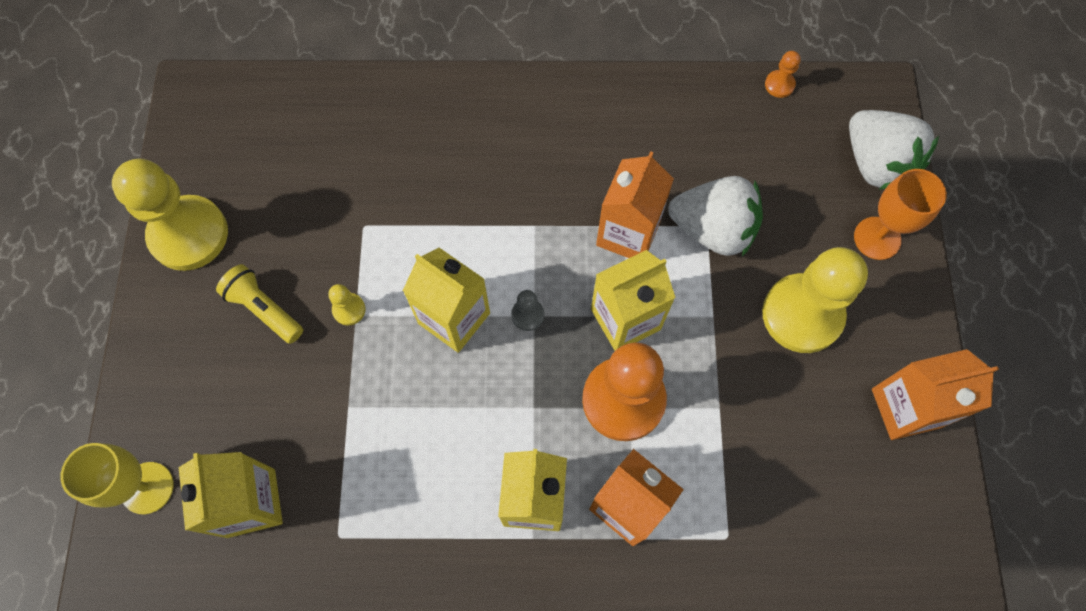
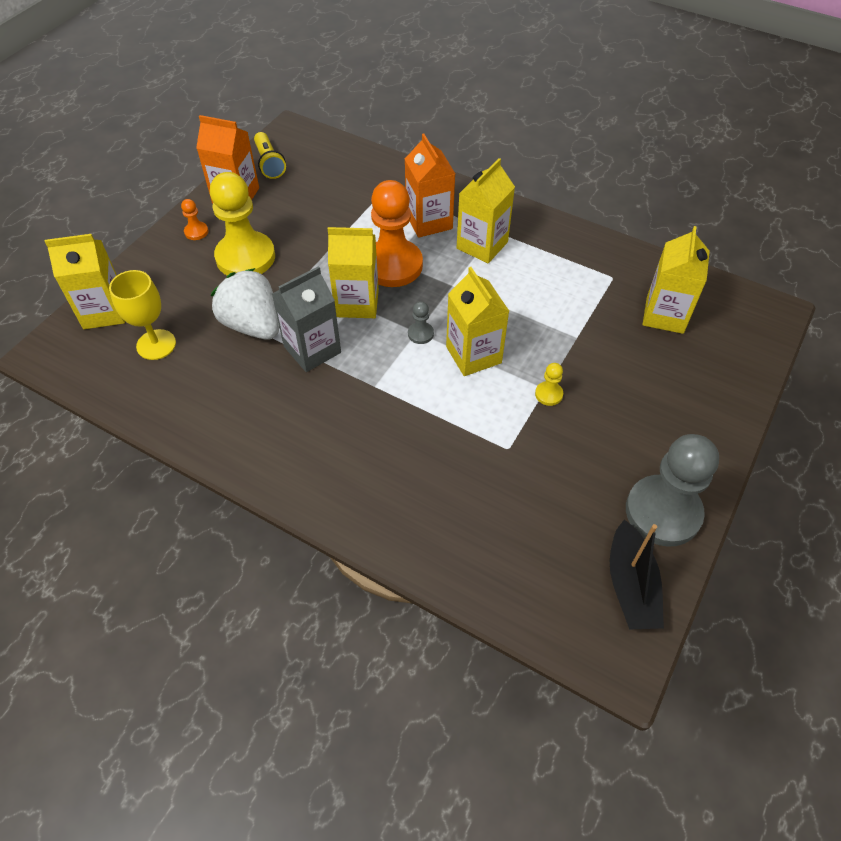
camera: 150 degrees left, 15 degrees down
yellow goblet [61,443,174,514] -> yellow goblet moved to [109,270,176,360]
yellow pawn [112,159,228,271] -> grey pawn [626,434,719,547]
yellow flashlight [216,264,303,344] -> yellow flashlight moved to [254,132,286,179]
orange carton [596,151,674,258] -> grey carton [272,266,341,372]
orange pawn [765,51,801,98] -> orange pawn moved to [181,199,208,240]
white strawberry [849,110,939,190] -> yellow carton [45,234,125,329]
orange goblet [854,169,947,260] -> none
none -> black boat [610,519,664,630]

